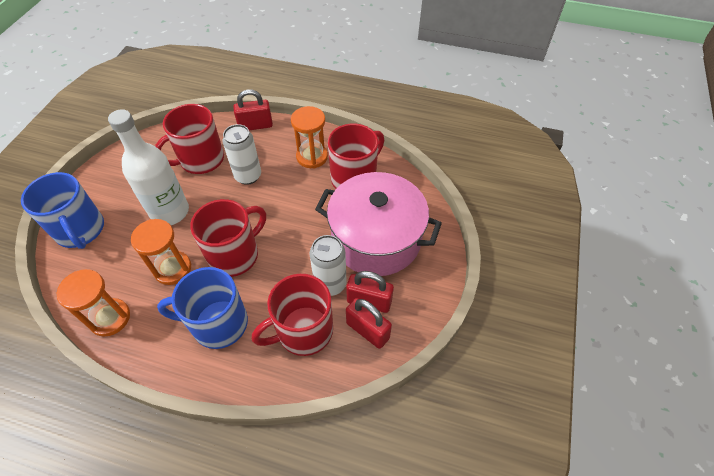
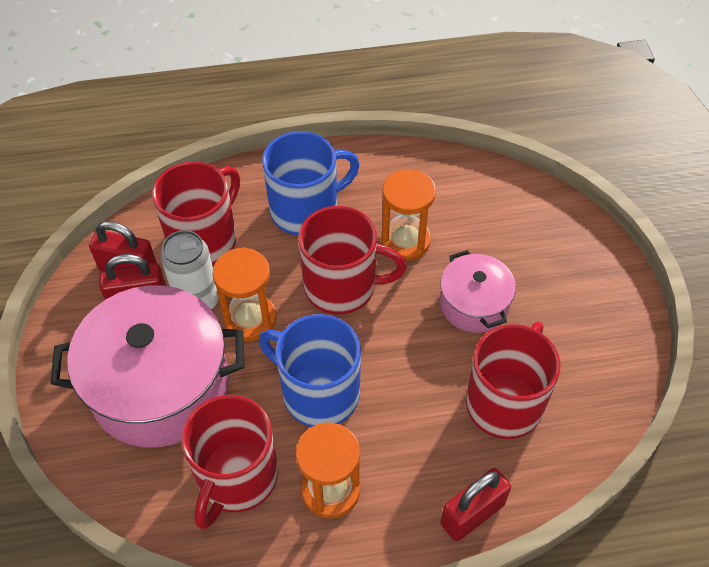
camera: 155 degrees right, 0 degrees up
blue mug [21,172,104,249] -> blue mug moved to [259,314,361,427]
orange hourglass [57,269,130,337] -> orange hourglass moved to [213,247,276,341]
white bottle [108,109,189,225] -> pink pot [440,250,516,333]
red mug [190,199,266,277] -> red mug turned 105 degrees counterclockwise [298,206,407,314]
white can [223,124,261,185] -> none

